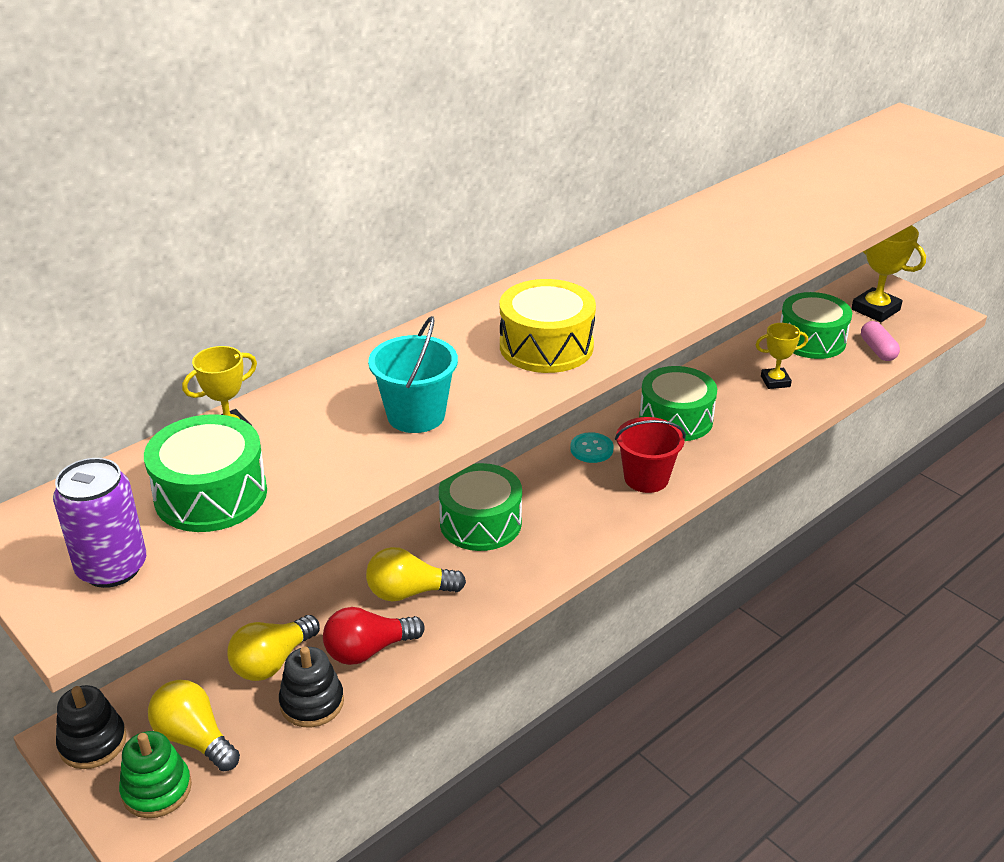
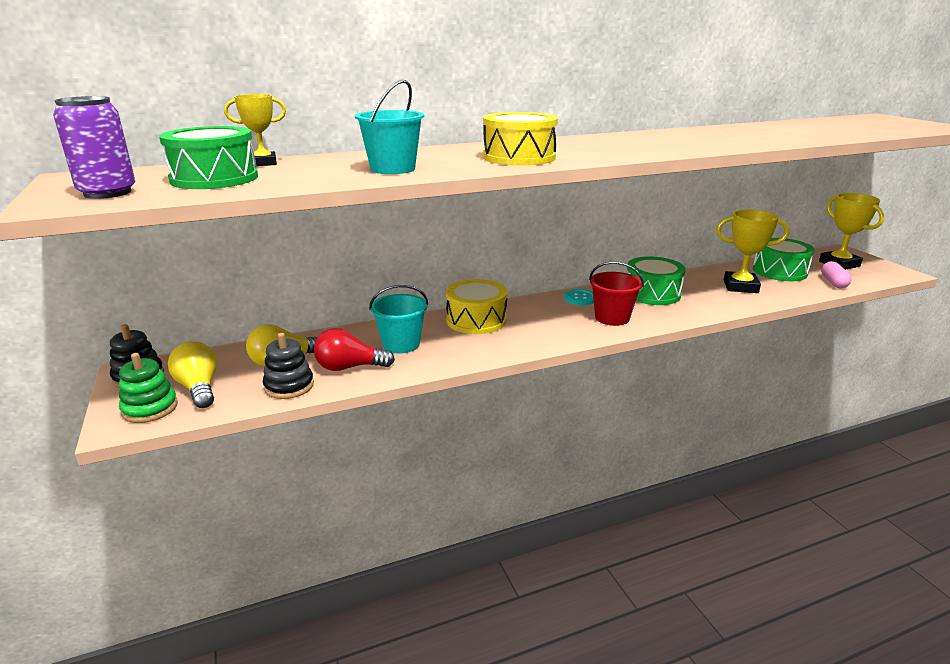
camera: 20 degrees right, 10 degrees down
yellow light bulb [366,547,466,601] -> turquoise bucket [369,285,428,354]
green drum [439,463,522,551] -> yellow drum [446,279,508,334]
yellow trophy [756,323,808,389] -> yellow trophy [716,209,789,293], size x1.62

